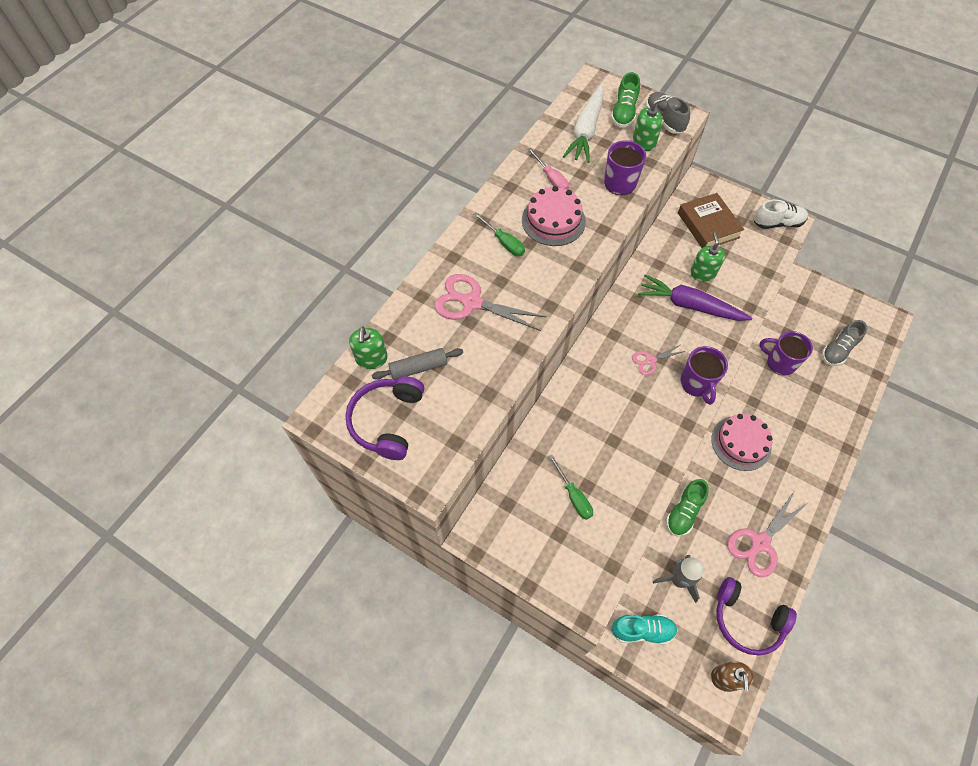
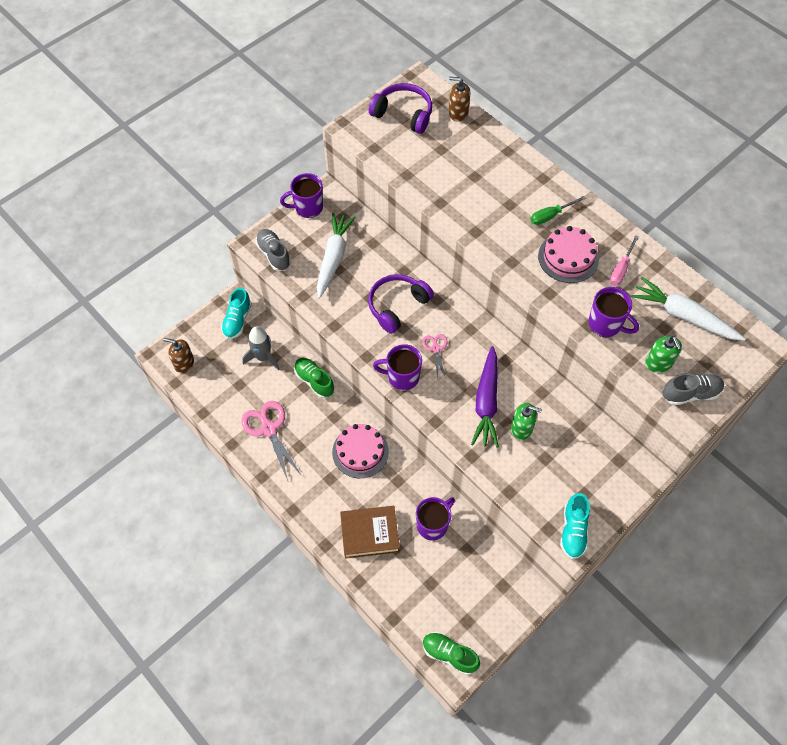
camera: 105 degrees right, 0 degrees up
green soap dispenser [349,326,388,369] -> brown soap dispenser [449,77,470,121]
grey rolling pin [372,348,463,380] -> none
pink scissors [434,274,546,331] -> none
pink screwdriver [527,148,569,190] -> pink screwdriver turned 45 degrees counterclockwise [610,235,639,286]
green screwdriver [548,455,593,520] -> white carrot [317,213,356,299]
green shoe [611,72,640,128] -> green shoe moved to [423,632,480,675]
purple carrot [638,274,752,321] -> purple carrot turned 150 degrees clockwise [471,346,499,448]
brown book [678,193,744,248] -> brown book moved to [340,506,400,559]
purple headphones [716,577,797,656] -> purple headphones moved to [368,274,434,334]
white shoe [754,200,808,229] -> turquoise shoe [560,493,590,559]
grey shoe [822,320,867,366] -> grey shoe moved to [256,229,291,271]
none -> purple mug [280,173,323,218]

